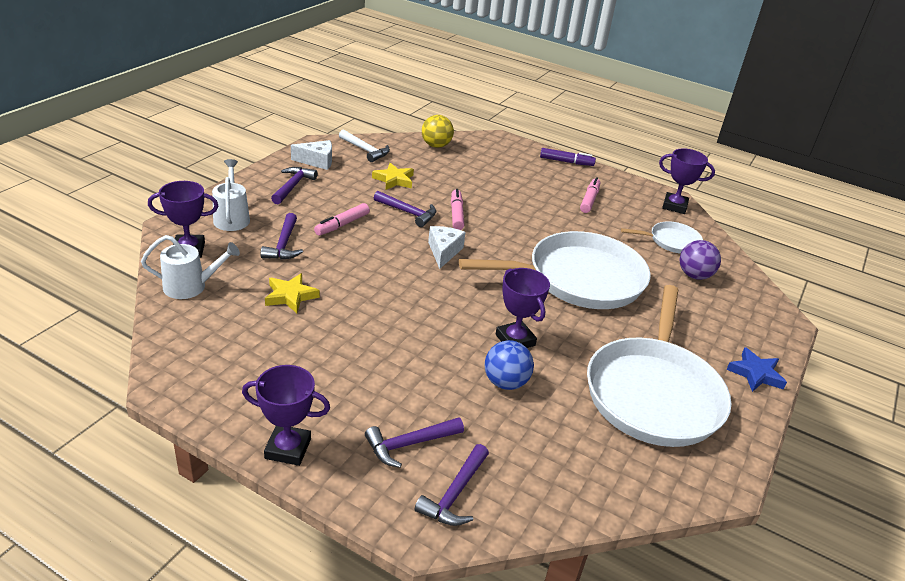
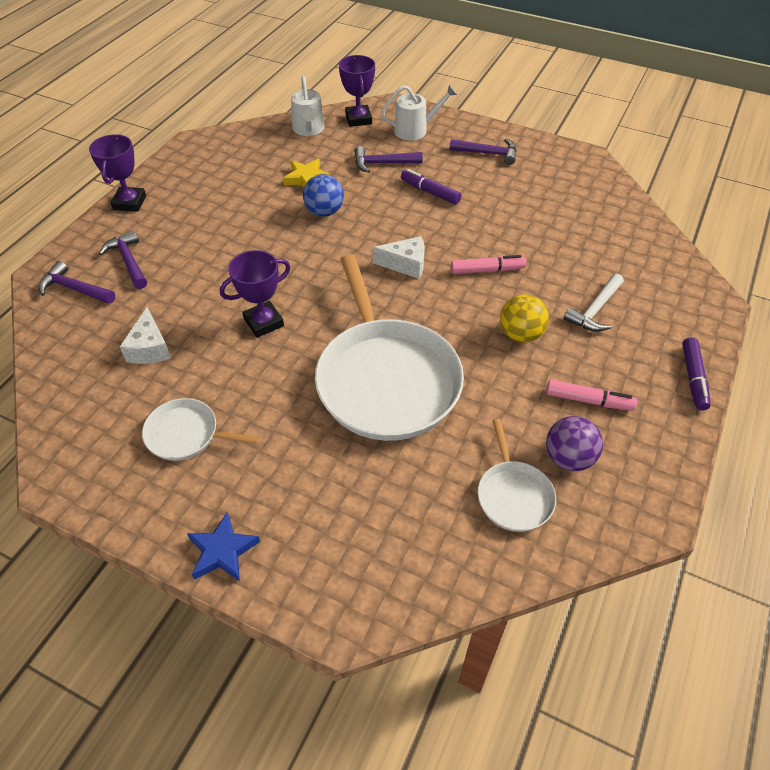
camera: 90 degrees right, 15 degrees up
white cheese [291,140,332,170] -> white cheese moved to [120,307,171,364]
pink marker [314,203,370,236] -> purple marker [401,169,461,204]
white hammer [339,129,390,162] -> white hammer moved to [564,274,624,332]
yellow star [372,163,414,190] -> none
purple hammer [374,191,436,227] -> none
yellow ball [422,115,454,148] -> yellow ball moved to [500,294,549,343]
blue ball [485,340,534,390] -> blue ball moved to [303,174,344,217]
white pan [587,285,731,447] -> white pan [142,398,259,461], size x0.47
purple trophy [659,148,715,214] -> none
purple ball [680,240,721,280] -> purple ball moved to [546,416,603,471]

